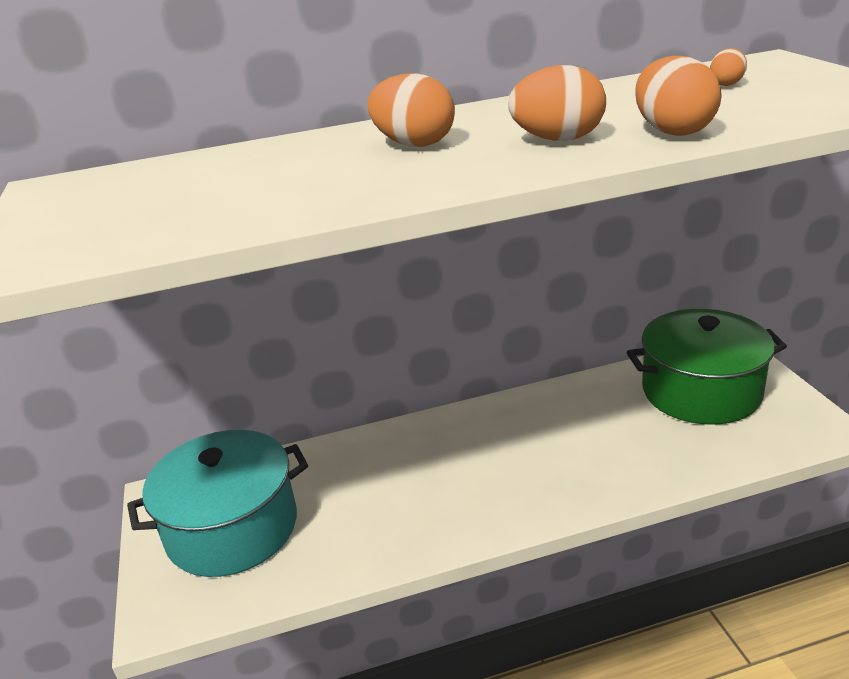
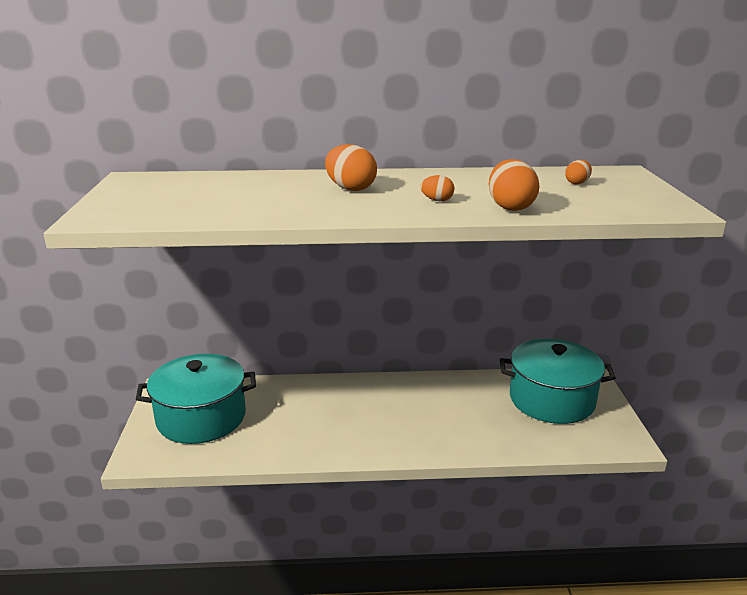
camera: 10 degrees right, 5 degrees down
orange egg [508,65,606,141] -> orange egg [420,175,454,201], size x0.55
green pot [627,309,787,425] -> turquoise pot [500,339,616,424]

